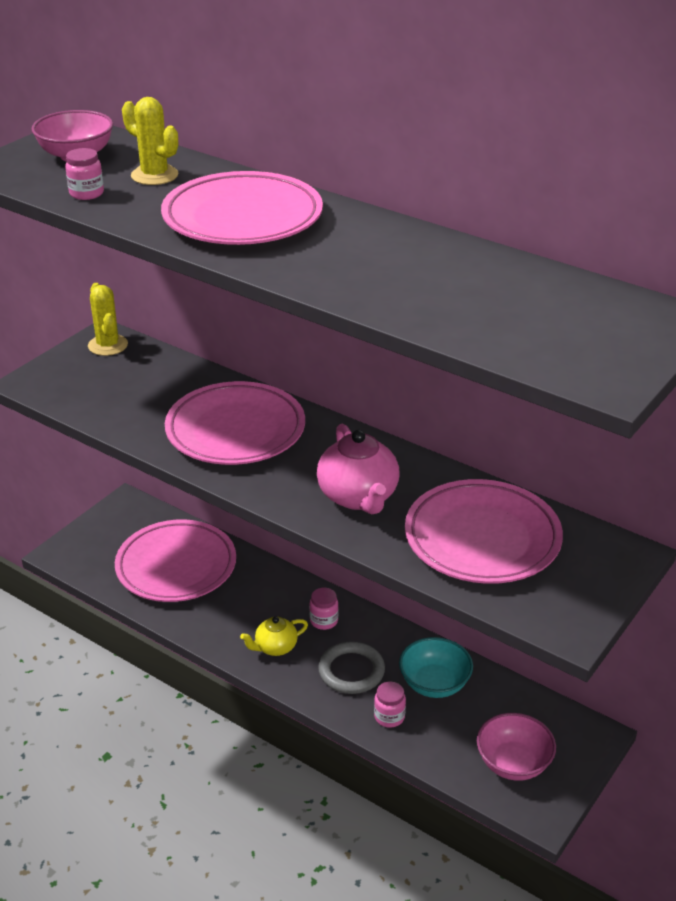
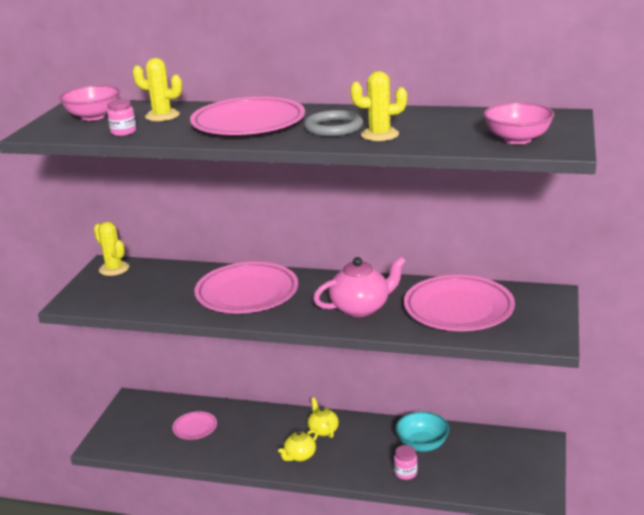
camera: 20 degrees left, 10 degrees down
pink plate [115,519,236,602] -> pink plate [172,411,217,440], size x0.48
pink jar [309,588,339,630] -> yellow teapot [308,398,339,438]
pink teapot [317,424,399,514] -> pink teapot turned 75 degrees counterclockwise [313,256,406,317]
grey ring [318,641,385,694] -> grey ring moved to [304,110,363,136]
pink bowl [477,713,556,781] -> pink bowl moved to [483,102,554,144]
none -> yellow cactus [350,71,407,141]

